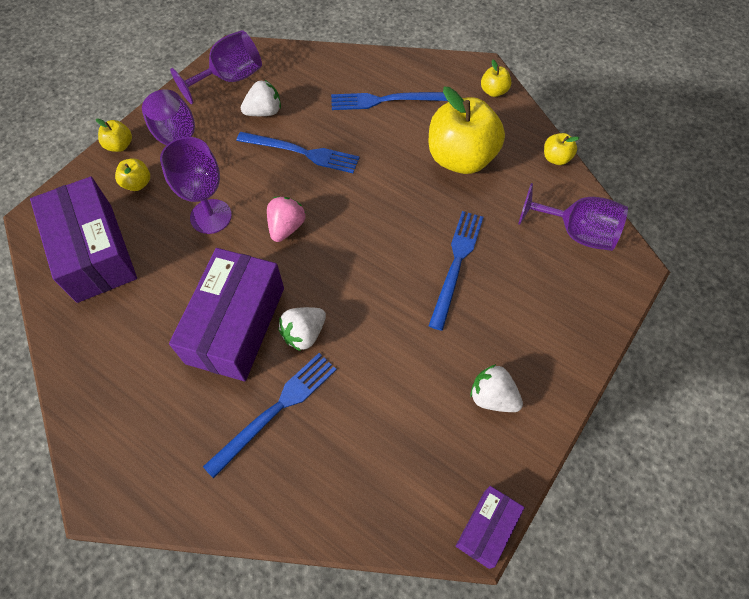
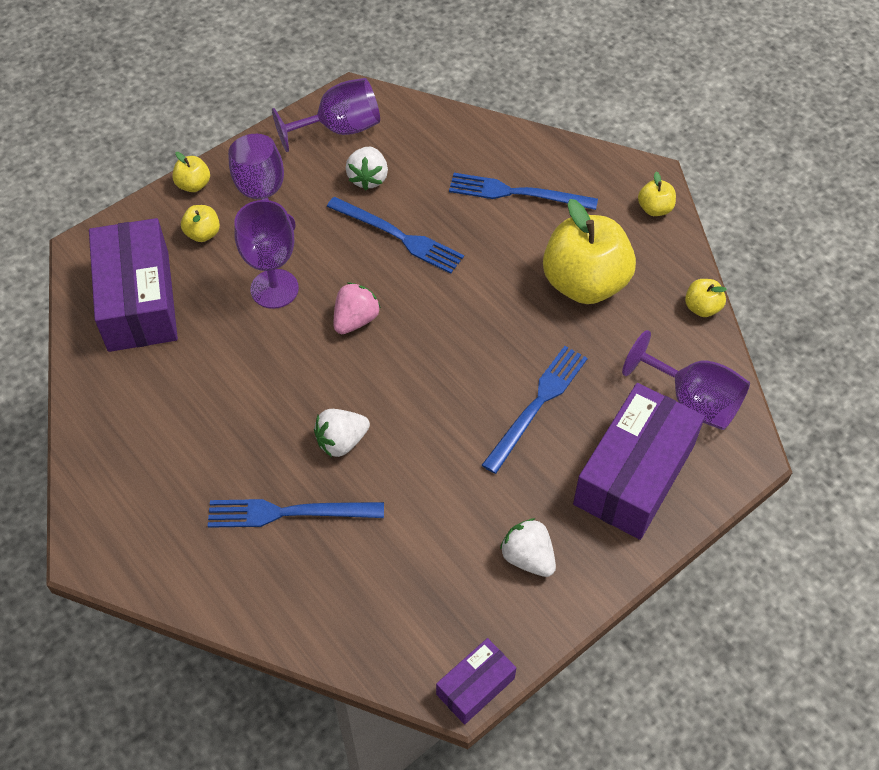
camera: 15 degrees right, 5 degrees down
purple box [169,248,284,381] -> purple box moved to [573,383,705,540]
blue fork [203,353,337,479] -> blue fork turned 150 degrees counterclockwise [208,499,384,528]
white strawberry [241,80,281,116] -> white strawberry turned 105 degrees clockwise [346,147,388,190]

